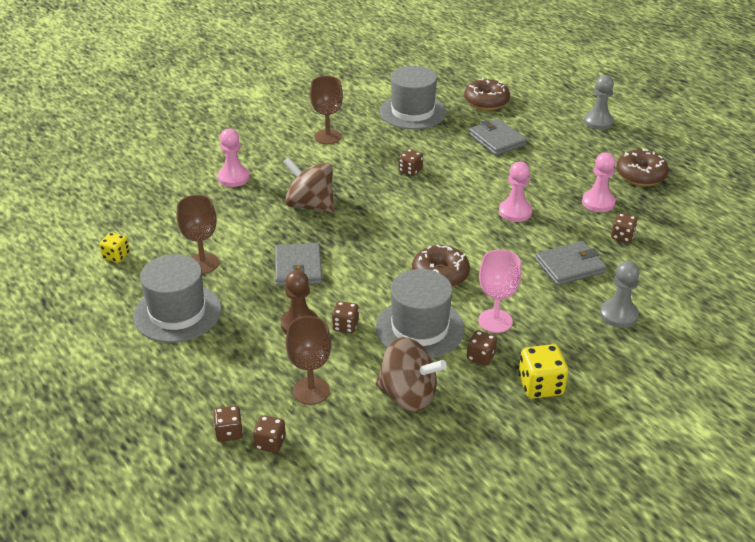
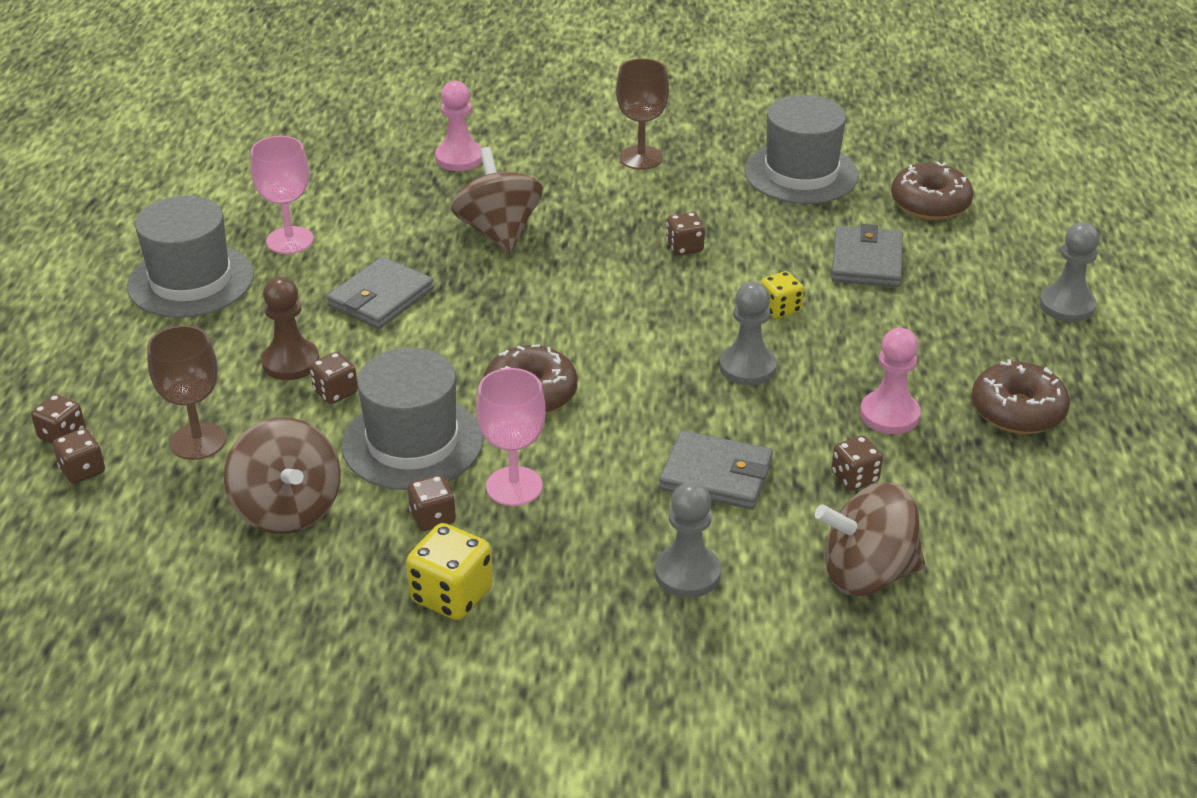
camera: 40 degrees right, 0 degrees up
yellow dice [99,232,130,263] -> yellow dice moved to [761,271,804,319]
brown goblet [177,195,219,274] -> pink goblet [250,136,314,254]
pink pawn [499,162,532,222] -> grey pawn [719,282,777,385]
none -> brown spinning top [815,482,925,596]

